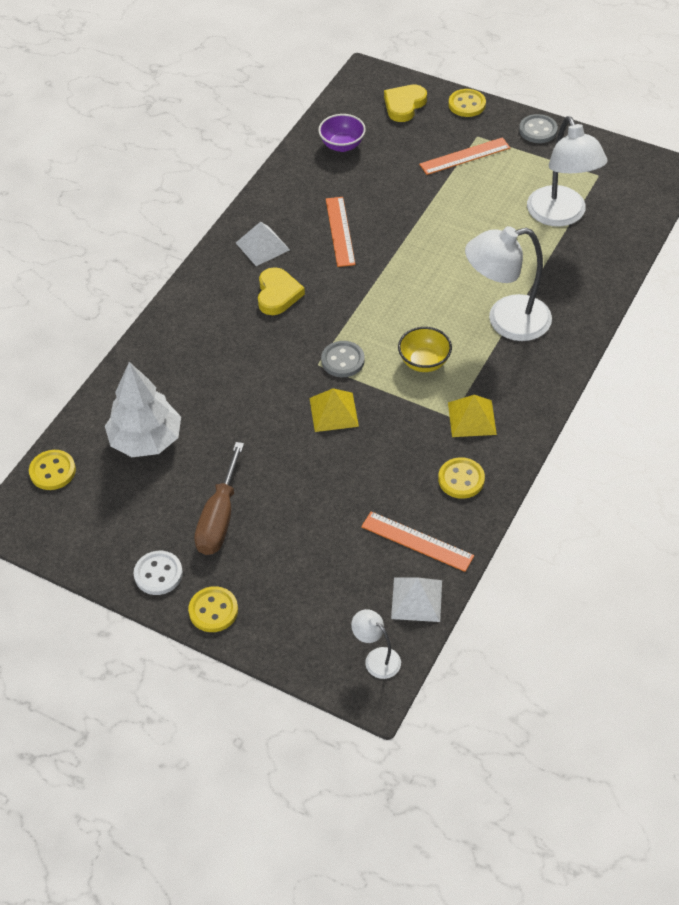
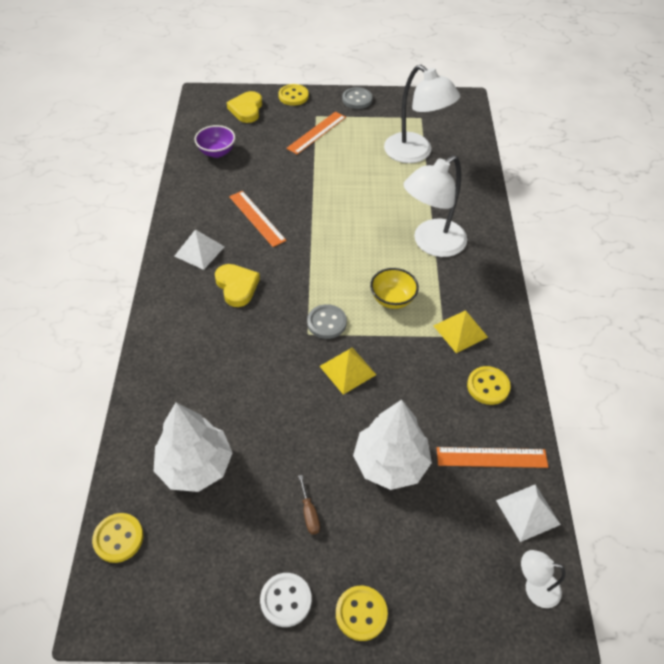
camera: 30 degrees left, 0 degrees up
brown screwdriver [194,442,244,555] -> brown screwdriver [298,475,320,534], size x0.46
none -> white tree [353,400,432,490]

